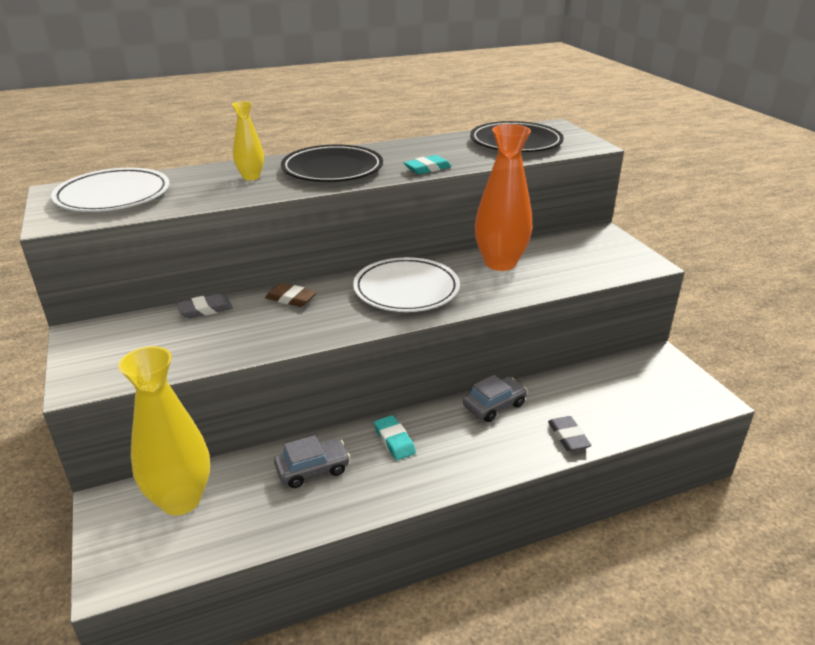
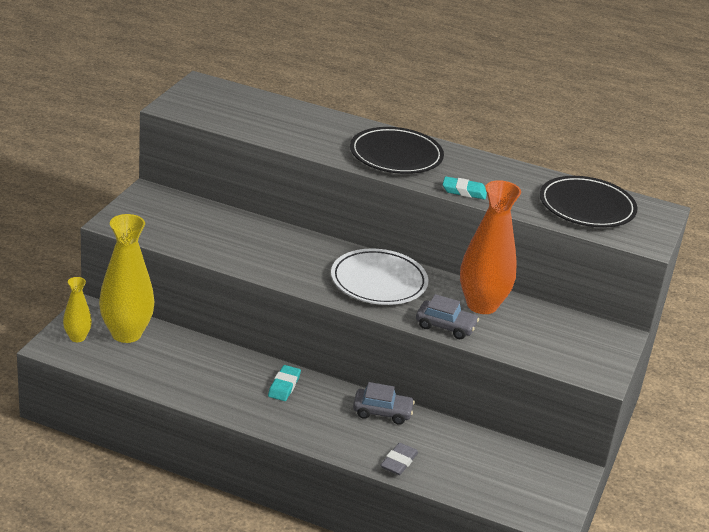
camera: 40 degrees right, 0 degrees up
white plate [51,168,170,212] -> none
grey eraser [176,293,233,319] -> none
yellow vase [232,101,264,180] -> yellow vase moved to [63,277,92,342]
brown eraser [265,283,317,307] -> none
grey car [274,435,350,488] -> grey car moved to [416,294,479,339]

